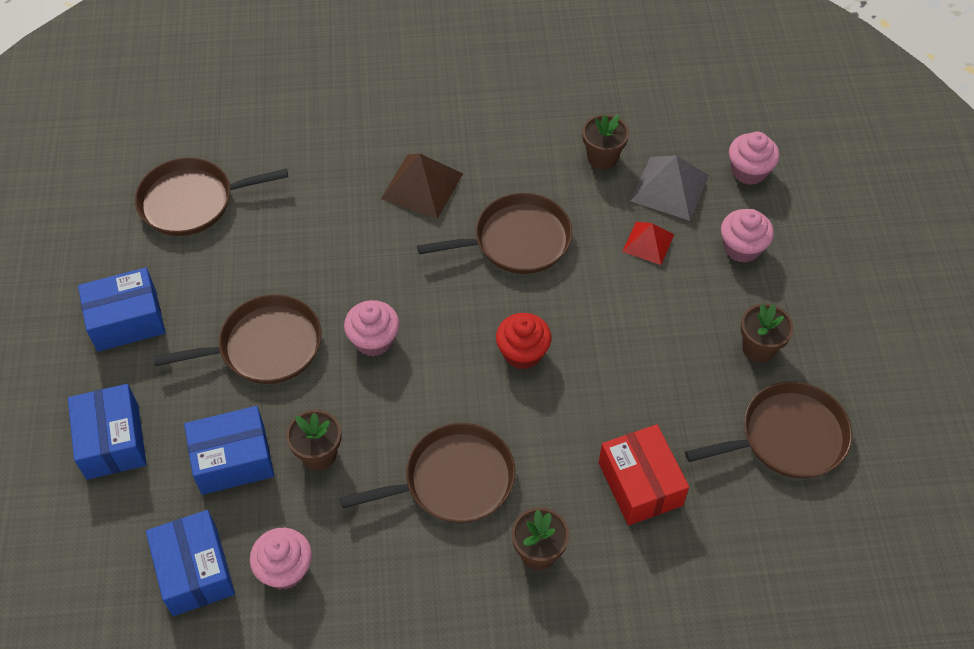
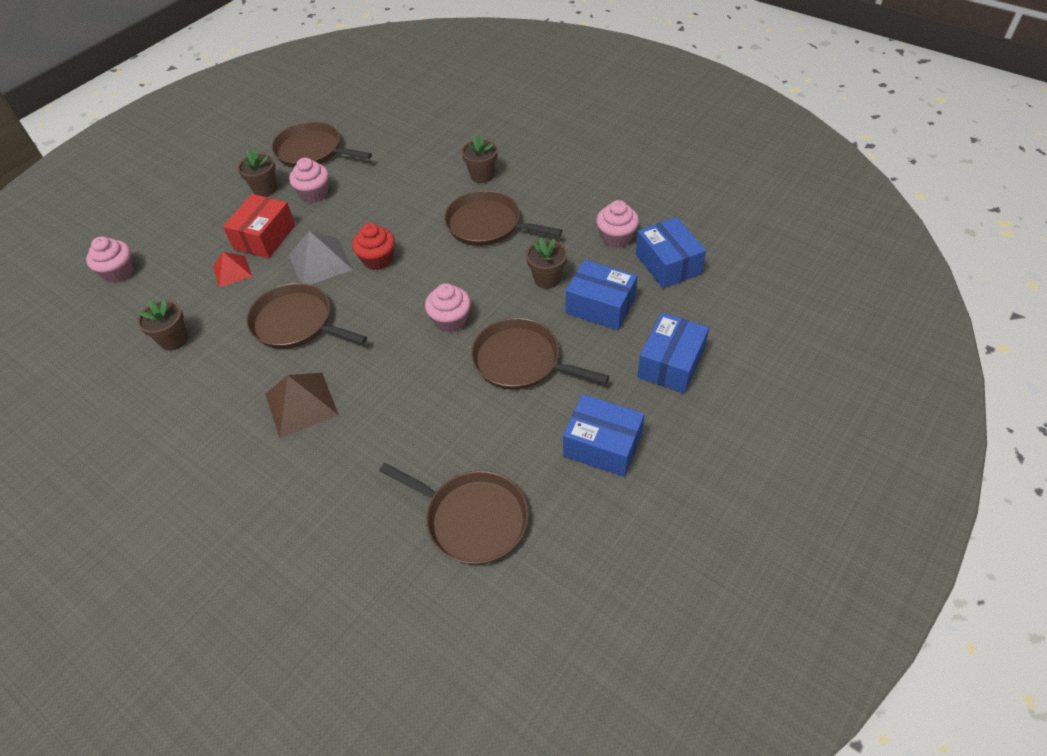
camera: 135 degrees left, 5 degrees down
blue box [146,510,235,616] -> blue box turned 45 degrees counterclockwise [636,217,706,289]
red box [599,424,689,525] -> red box moved to [223,194,296,258]
grey pyramid [630,156,709,221] -> grey pyramid moved to [289,231,353,285]
pink cupcake [721,209,774,263] -> pink cupcake moved to [289,158,329,203]

